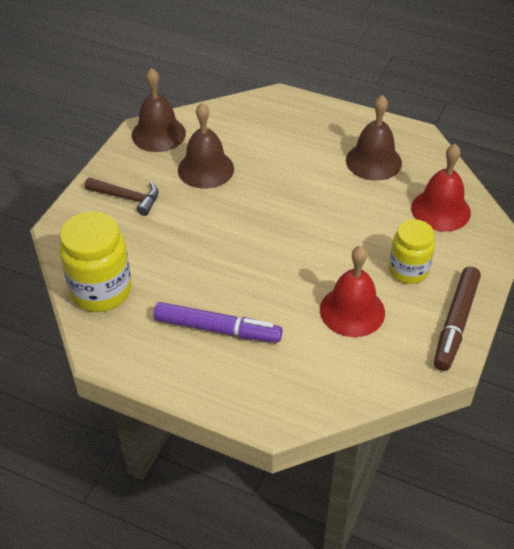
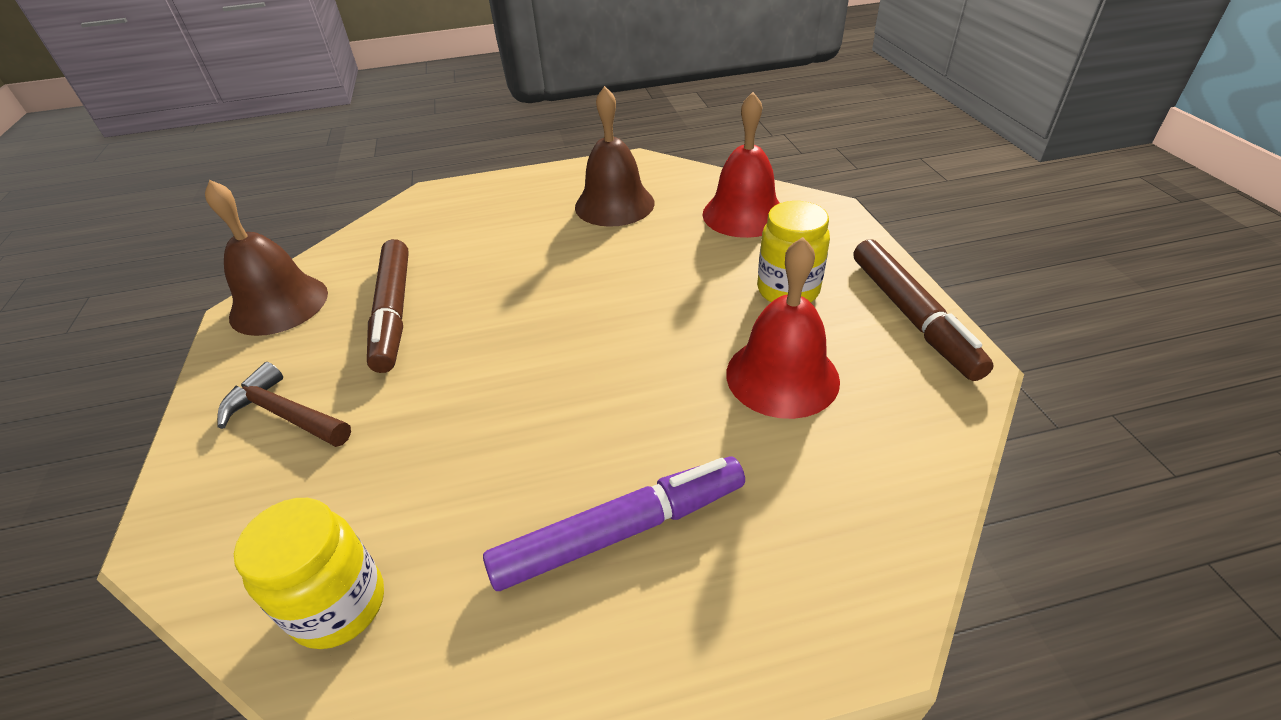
camera: 35 degrees left, 5 degrees down
yellow jar [59,211,132,312] -> yellow jar [234,498,384,649], size x0.66
brown hammer [85,178,158,216] -> brown hammer turned 135 degrees counterclockwise [217,362,351,447]
brown bell [178,103,234,189] -> brown marker [367,239,409,373]

